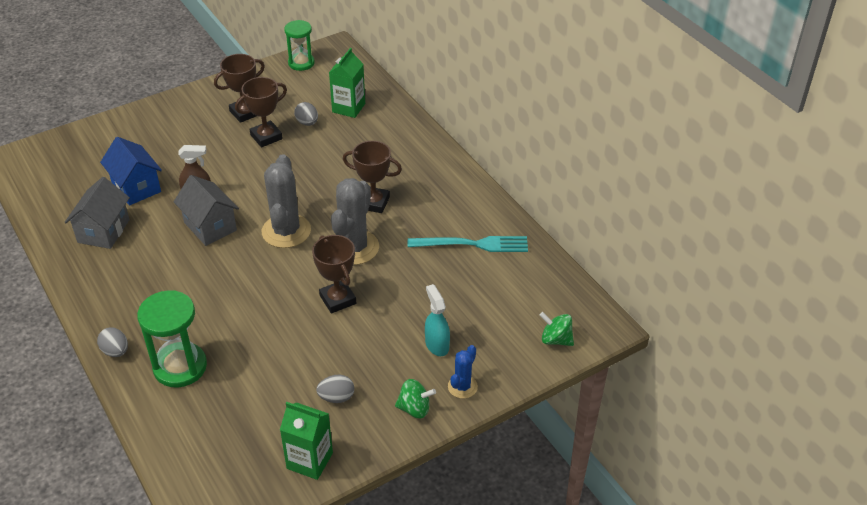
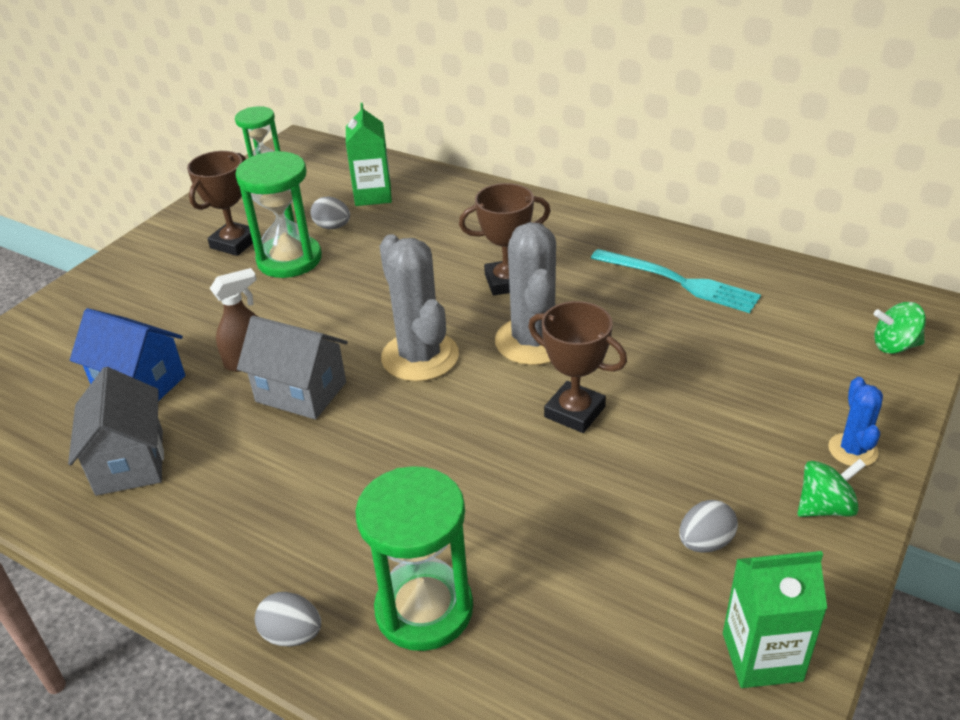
camera: 25 degrees left, 5 degrees down
brown trophy [235,77,287,147] -> green hourglass [235,151,322,278]
turquoise fork [408,236,528,252] -> turquoise fork turned 60 degrees clockwise [591,249,761,313]
turquoise spray bottle [425,284,450,356] -> none

